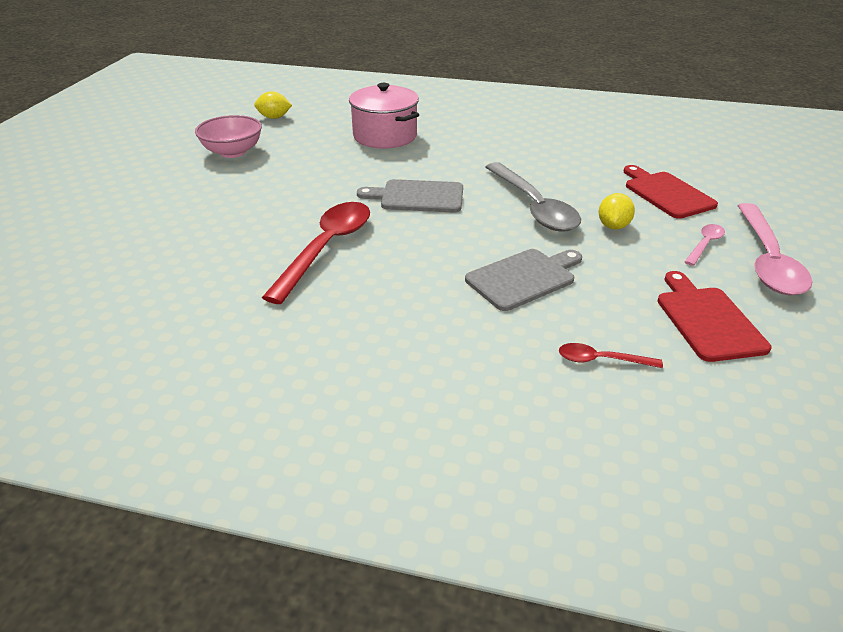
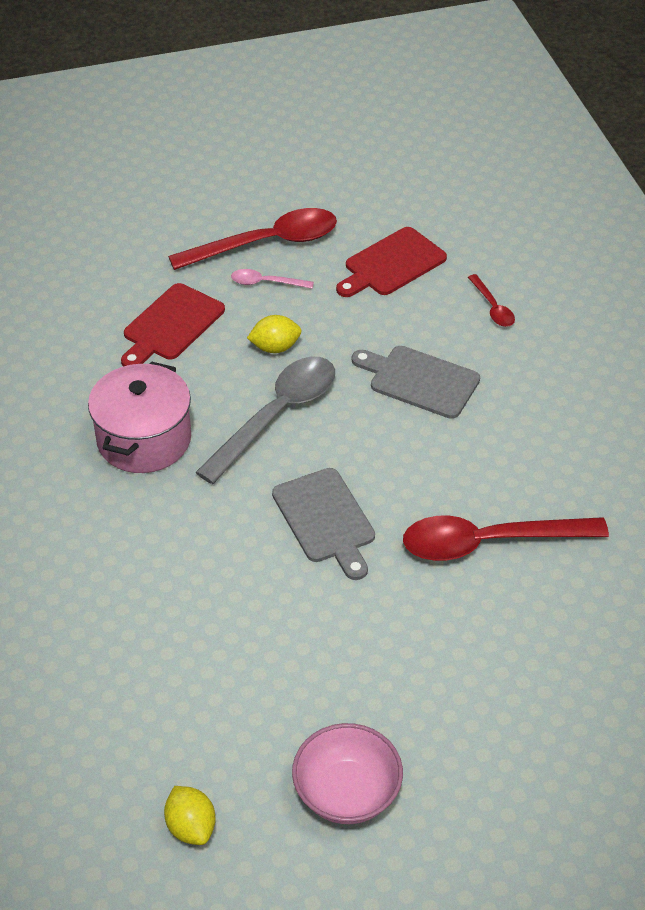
camera: 120 degrees left, 10 degrees up
pink pot [349,83,419,149] -> pink pot moved to [88,361,191,473]
pink spoon [737,203,812,295] -> red spoon [168,208,337,270]

